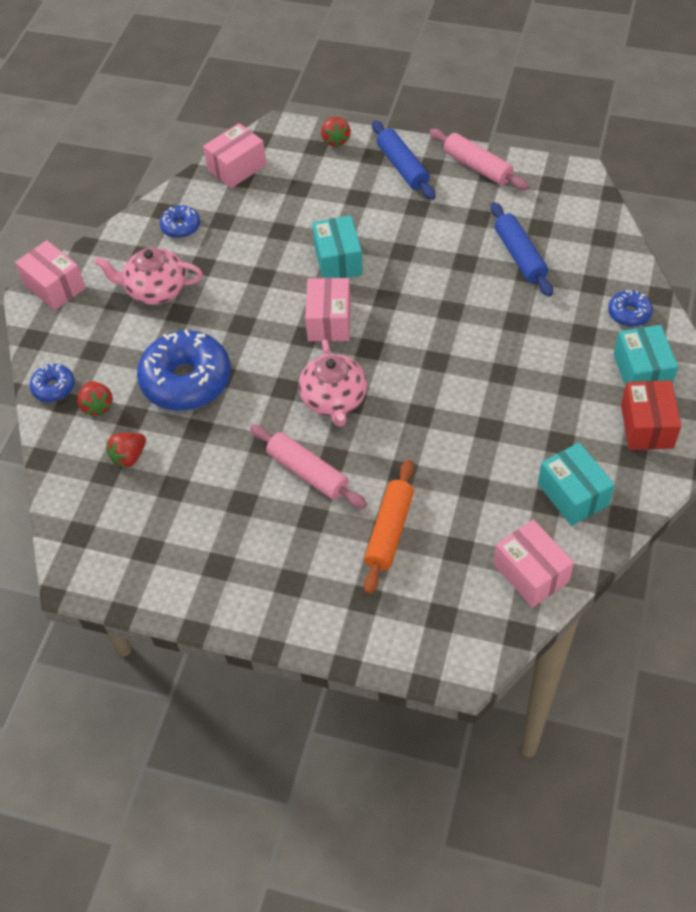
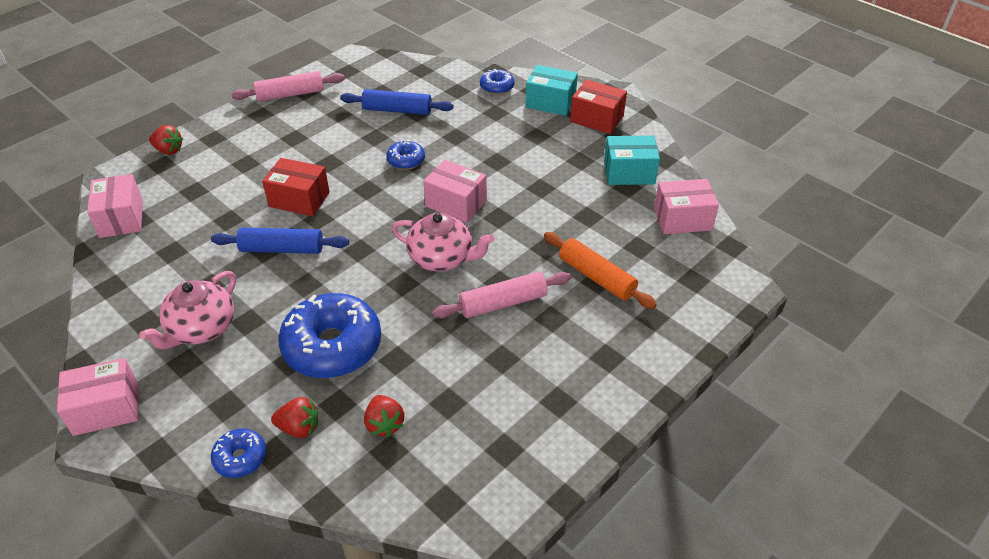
camera: 65 degrees left, 10 degrees down
blue donut [160,205,200,238] -> blue donut moved to [386,140,425,170]
pink box [305,278,351,341] -> pink box moved to [423,160,487,223]
turquoise box [312,215,363,278] -> red box [262,158,330,216]
blue rolling pin [372,120,436,200] -> blue rolling pin moved to [211,227,349,254]

